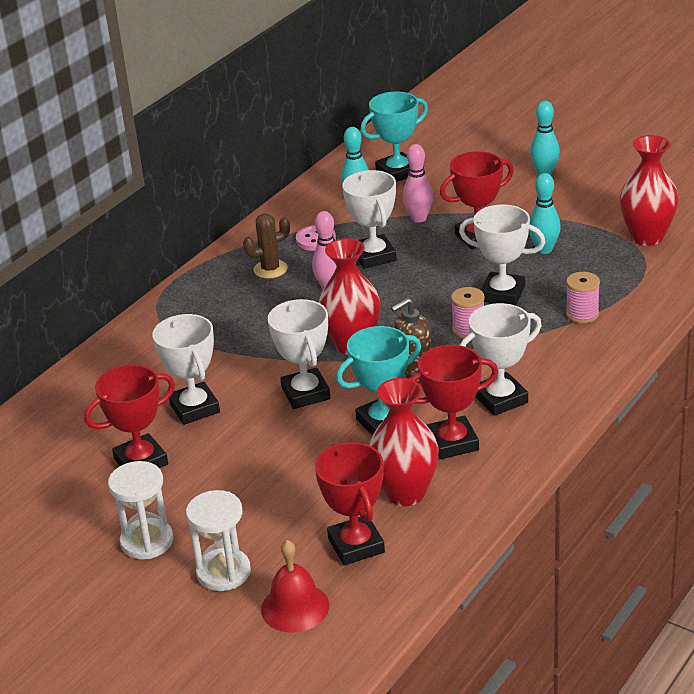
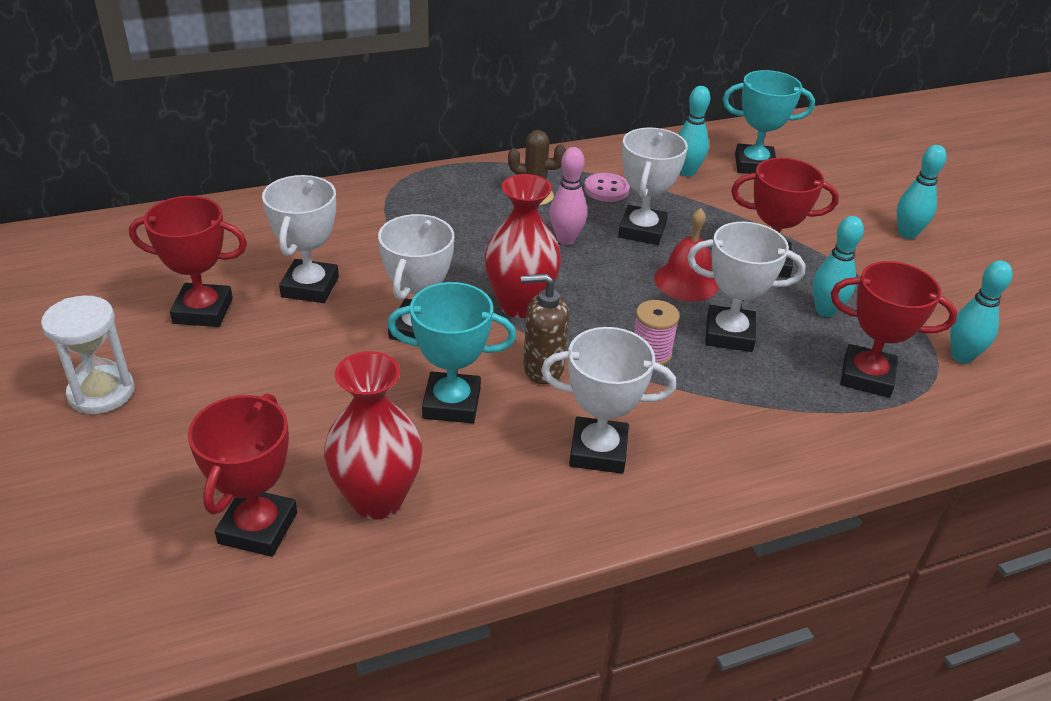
camera: 30 degrees right, 5 degrees up
white hourglass [186,490,251,591] -> none
red bell [261,540,329,633] -> red bell moved to [654,208,719,301]
pink bowling pin [403,144,433,223] -> none
red trophy [409,345,498,459] -> red trophy moved to [831,261,957,398]
white trophy [459,204,545,306] -> white trophy turned 45 degrees counterclockwise [687,222,805,352]
pink spool [566,272,600,324] -> none
red vase [620,135,679,246] -> turquoise bowling pin [950,261,1013,364]

